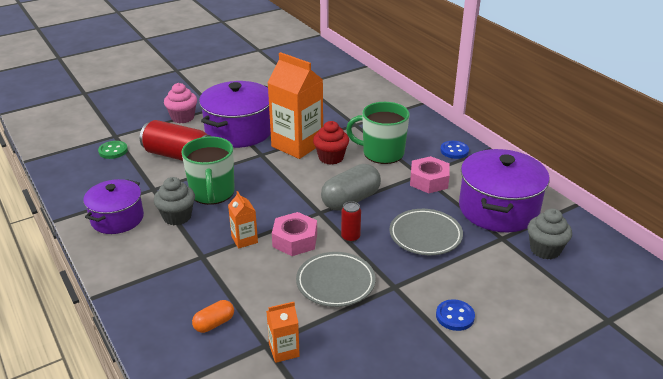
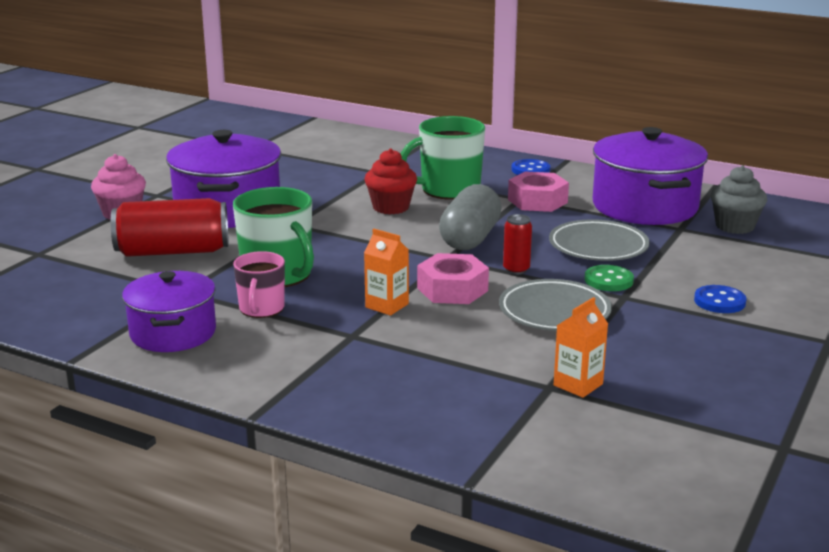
camera: 30 degrees left, 10 degrees down
green button [98,141,128,159] -> green button moved to [585,265,634,291]
grey cupcake [154,177,195,225] -> pink mug [233,251,285,318]
orange capsule [192,300,234,333] -> none
orange carton [267,52,323,159] -> none

